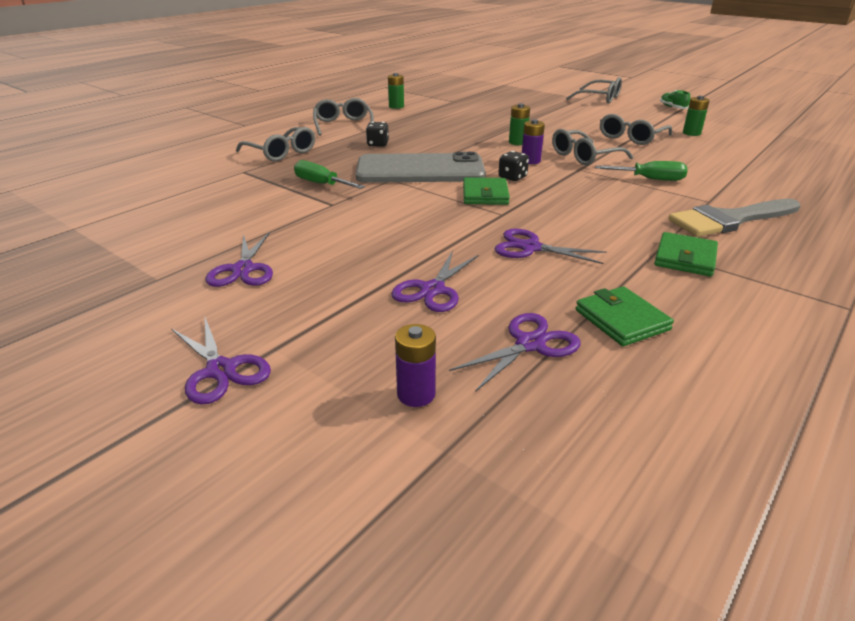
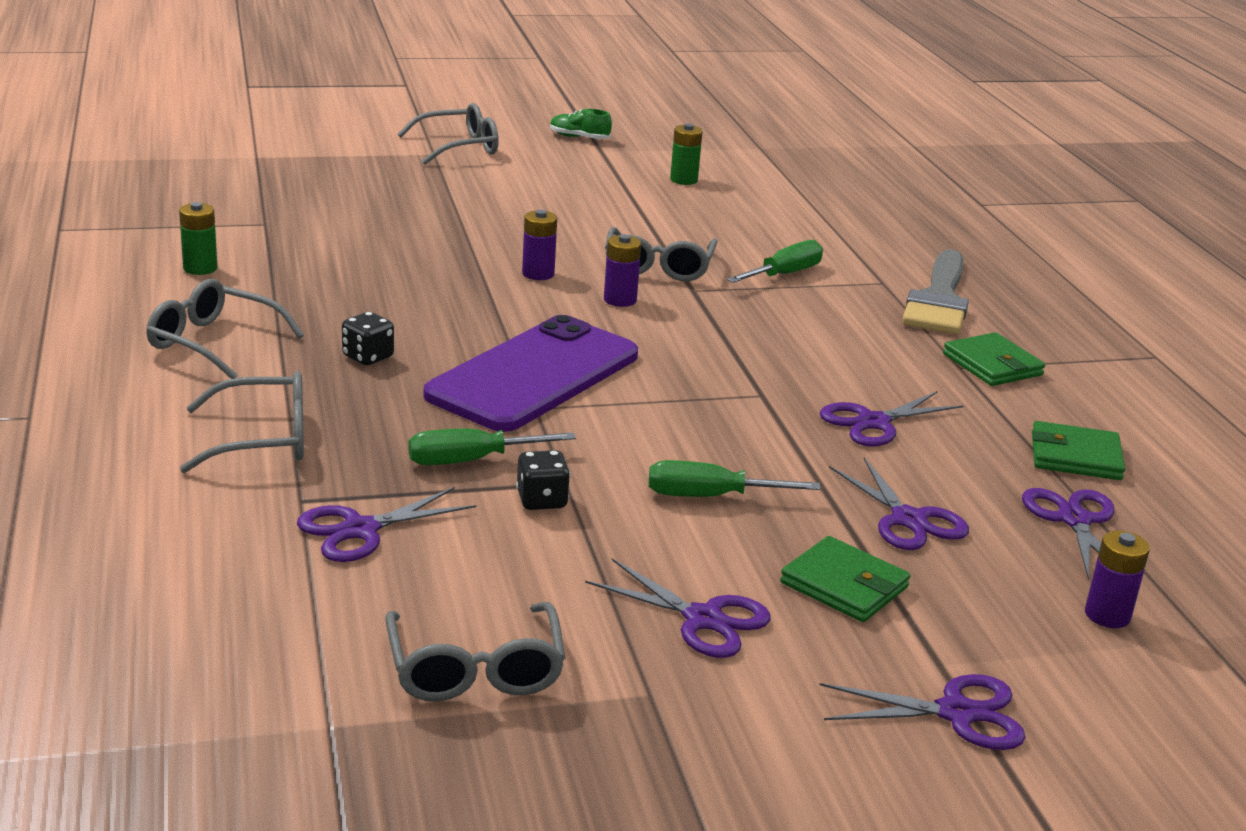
camera: 55 degrees left, 5 degrees down
grey phone [356,152,486,183] -> purple phone [423,315,638,432]
green wallet [463,177,510,205] -> green wallet moved to [780,536,910,622]
black dice [498,151,529,181] -> black dice moved to [516,450,570,510]
green battery [509,103,530,145] -> purple battery [522,210,557,280]
grey glasses [600,114,672,145] -> grey glasses moved to [385,602,565,701]
none -> purple scissors [297,487,477,562]
none -> green screwdriver [649,460,821,497]

